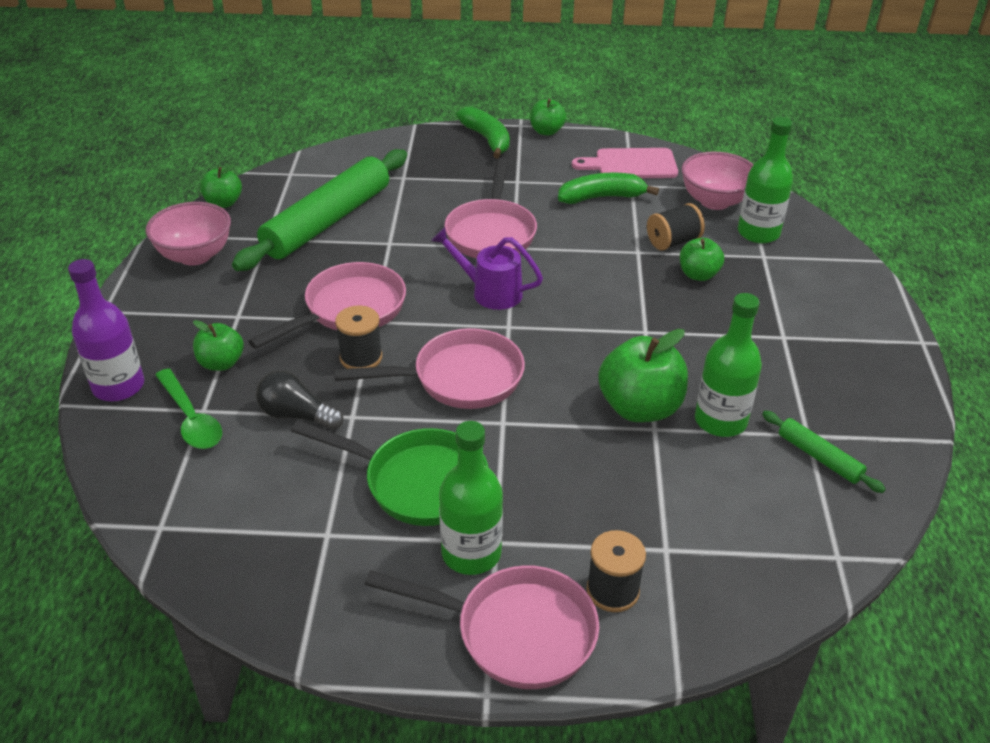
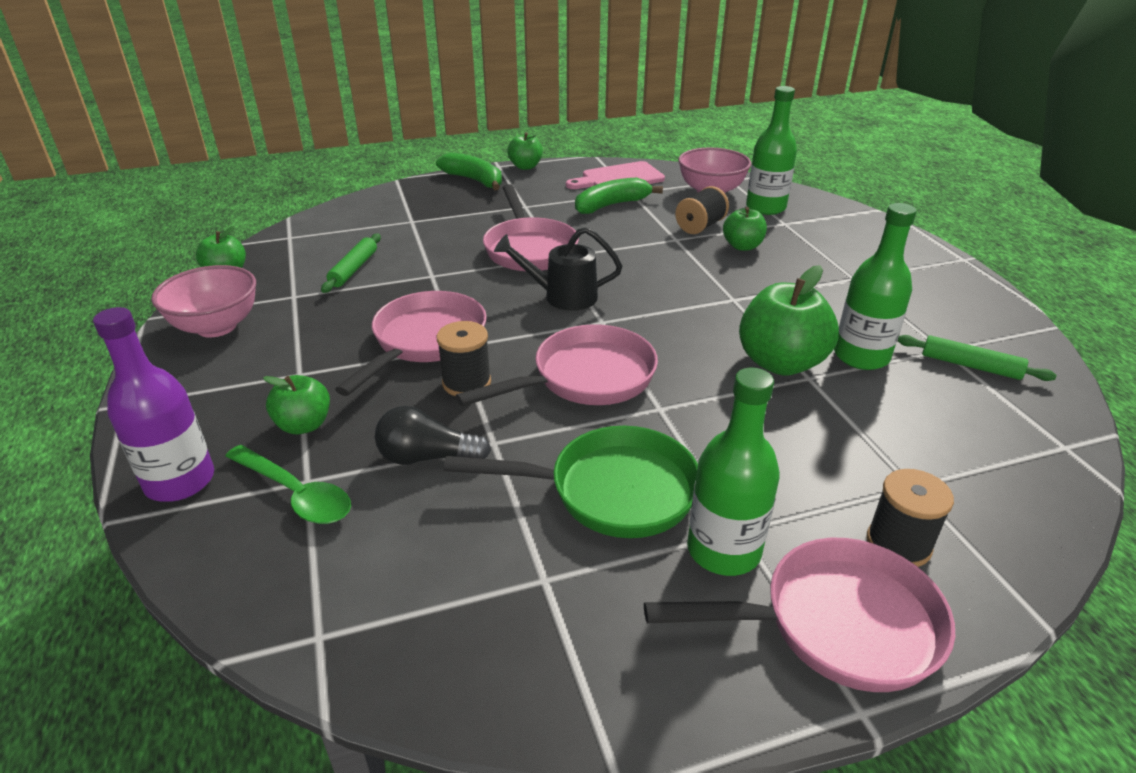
camera: 20 degrees left, 5 degrees down
green rolling pin [232,149,407,271] -> green rolling pin [321,234,381,293], size x0.44
purple watering can [431,227,543,310] -> black watering can [494,227,622,311]

